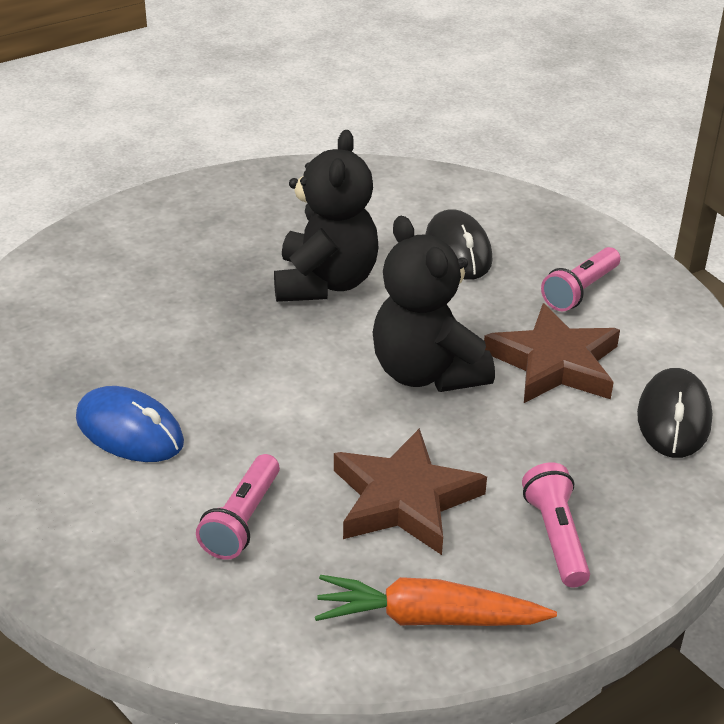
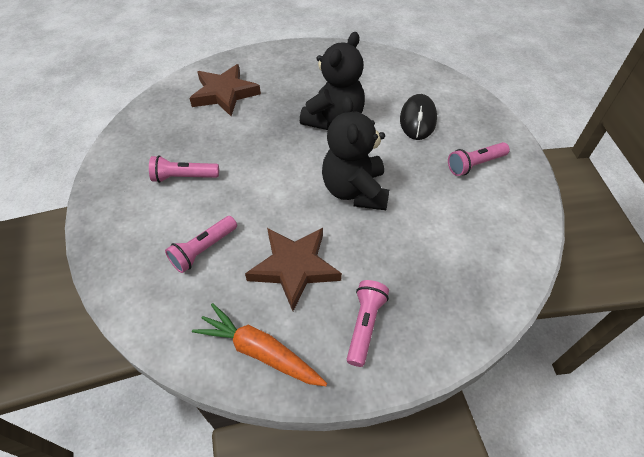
camera: 25 degrees right, 15 degrees up
blue mouse [76,386,184,462] -> pink flashlight [149,155,219,183]
brown star [484,303,620,403] -> brown star moved to [189,64,261,116]
black mouse [637,368,712,458] -> none

